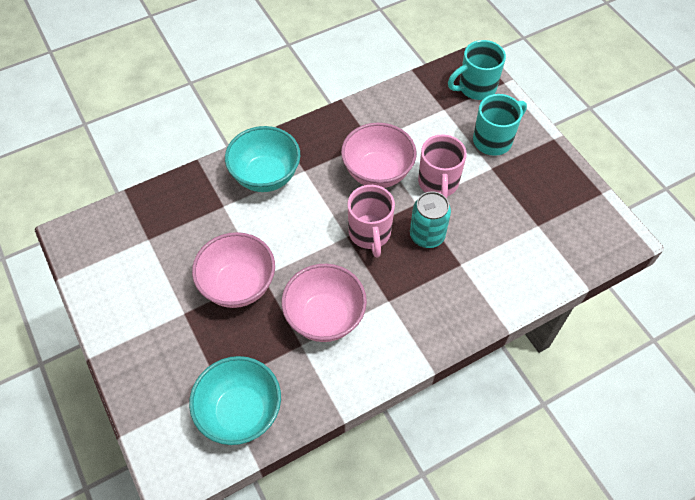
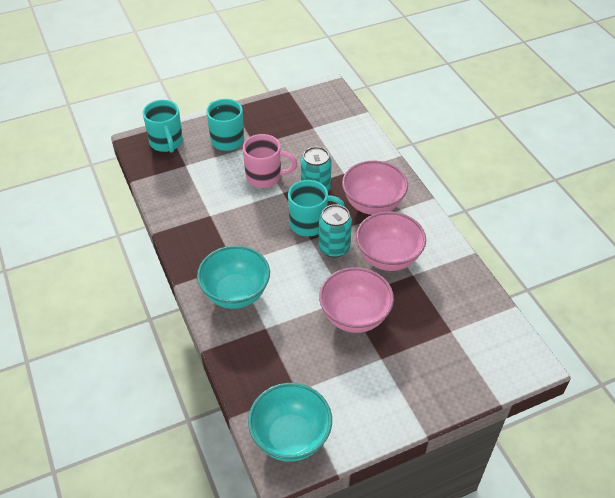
camera: 85 degrees left, 10 degrees down
turquoise bowl [189,356,281,445] -> turquoise bowl moved to [248,383,332,462]
pink bowl [341,123,417,188] -> pink bowl moved to [342,161,408,215]
pink mug [347,185,395,258] -> turquoise mug [288,180,345,236]
none -> turquoise can [318,204,352,258]

